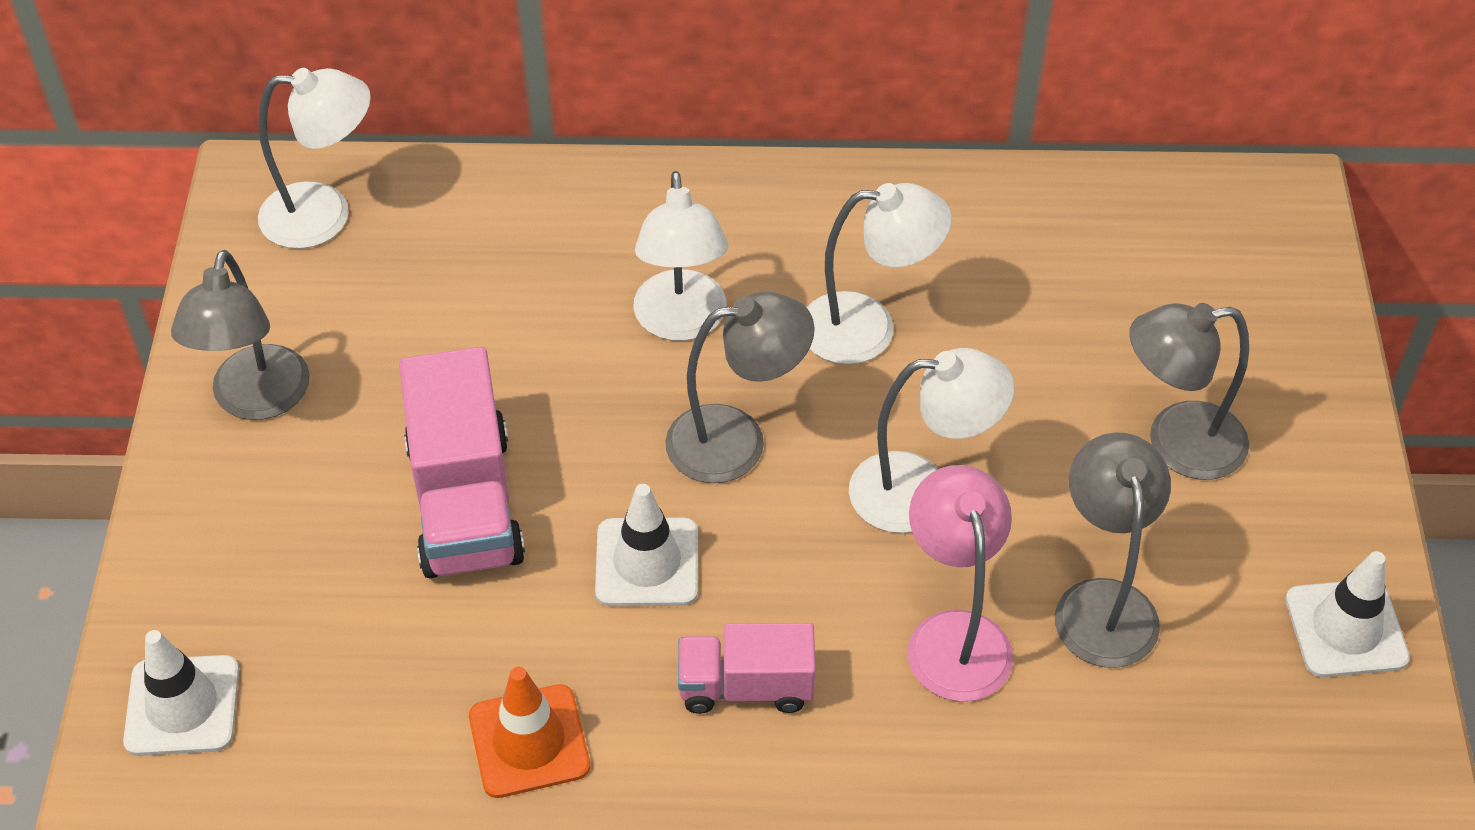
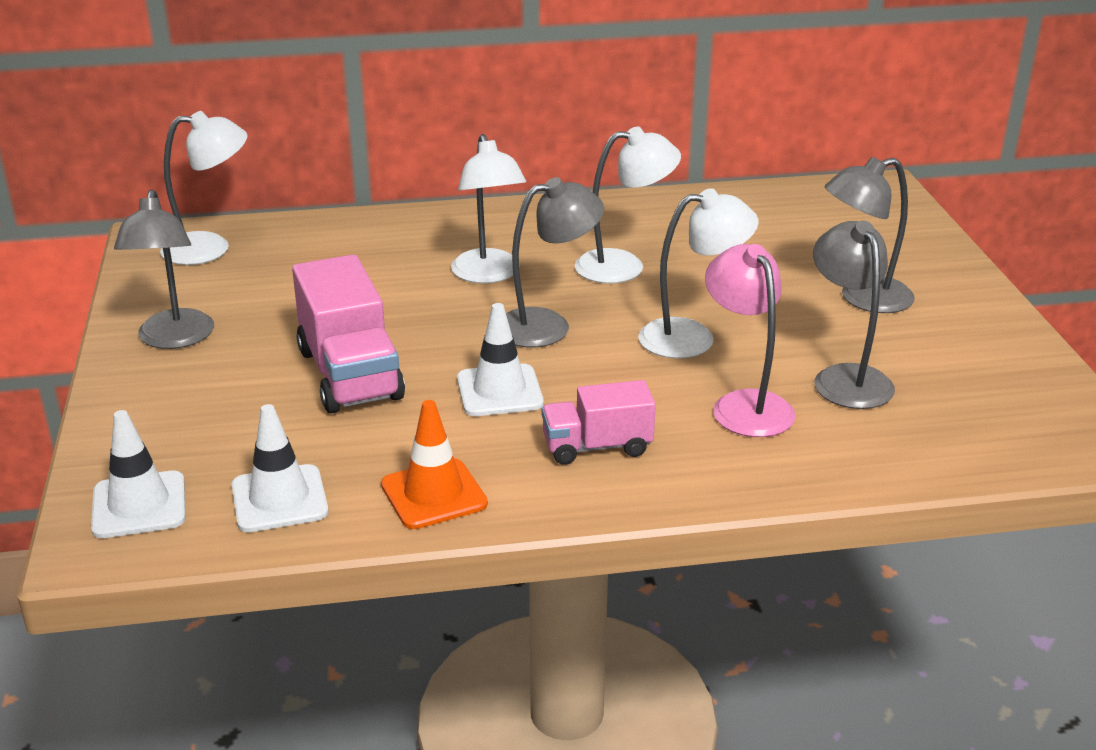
camera: 10 degrees left, 20 degrees down
white traffic cone [1285,551,1410,677] -> white traffic cone moved to [232,404,328,532]

